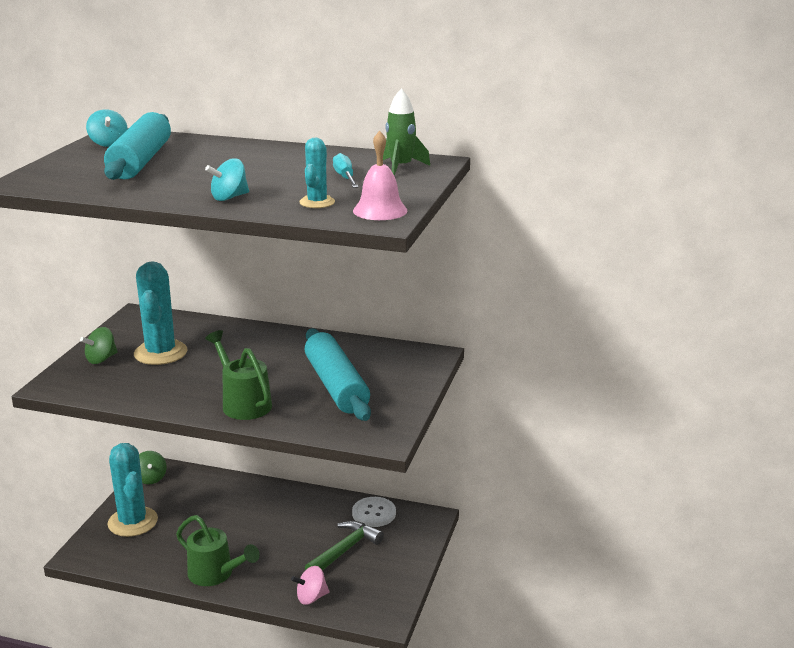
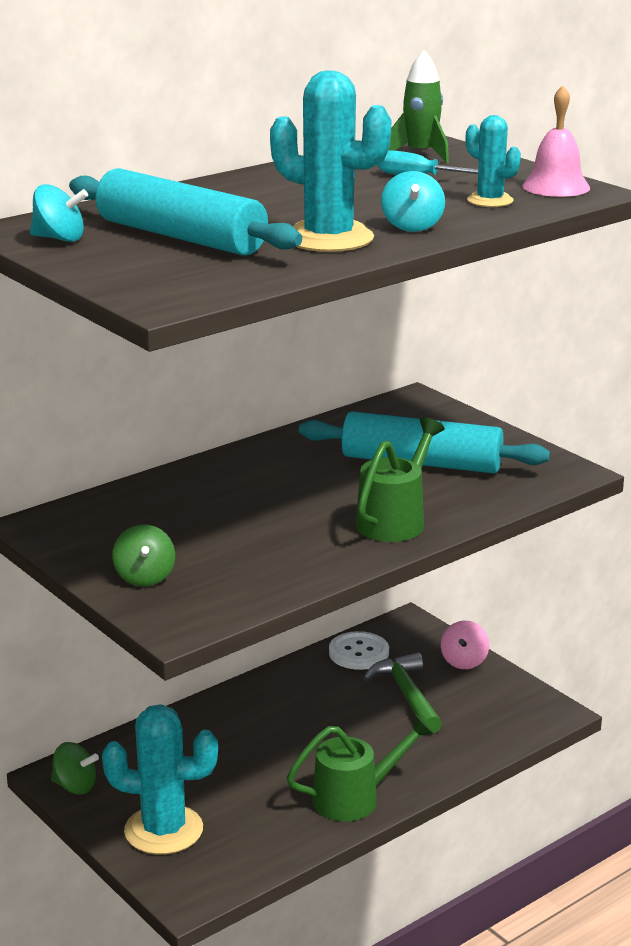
camera: 55 degrees left, 0 degrees up
turquoise cactus [134,261,187,365] -> turquoise cactus moved to [270,70,391,252]
green watering can [205,330,272,420] -> green watering can turned 120 degrees clockwise [355,417,445,542]
pink spinning top [291,566,330,605] -> pink spinning top moved to [441,621,489,669]

